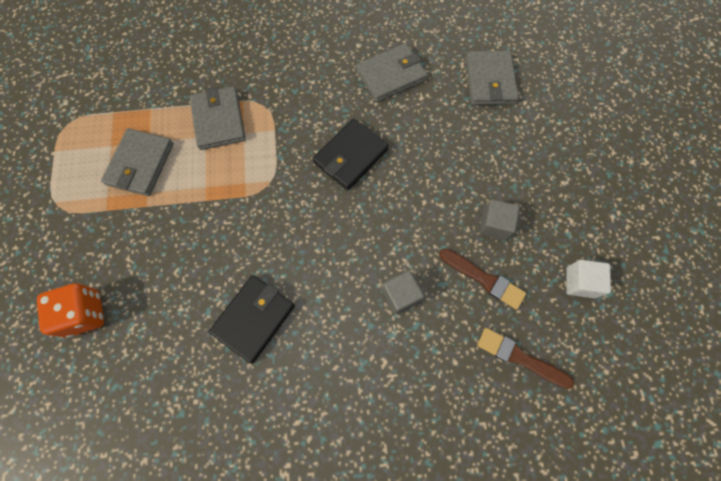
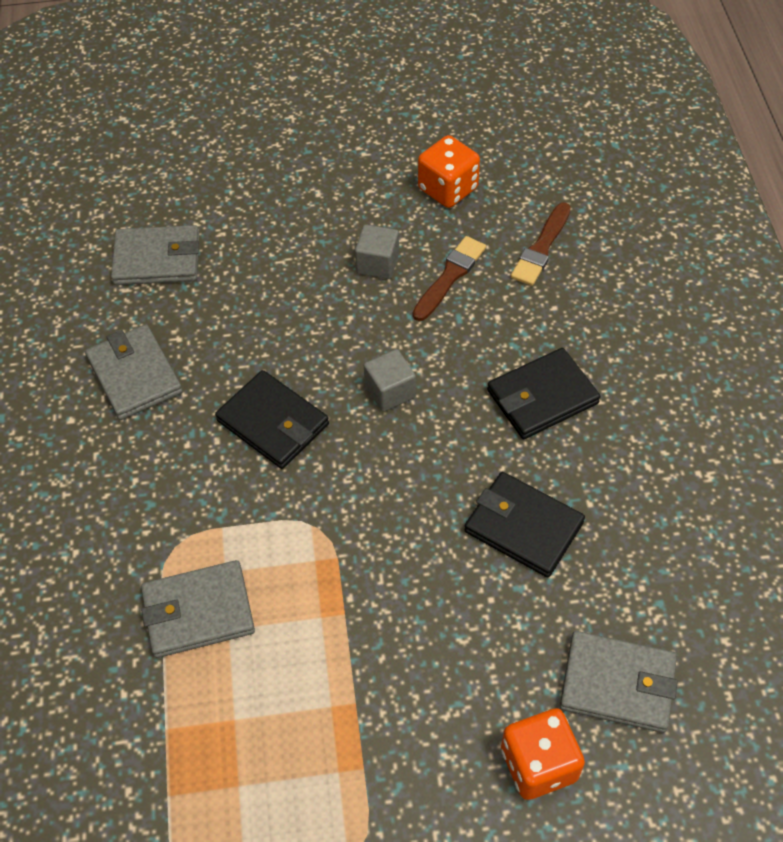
camera: 90 degrees left, 15 degrees down
grey wallet [101,128,174,196] -> grey wallet moved to [560,631,678,733]
grey cube [382,270,424,315] -> grey cube moved to [364,349,416,412]
white cube [566,260,611,298] -> orange dice [418,135,480,208]
none -> black wallet [487,348,600,439]

